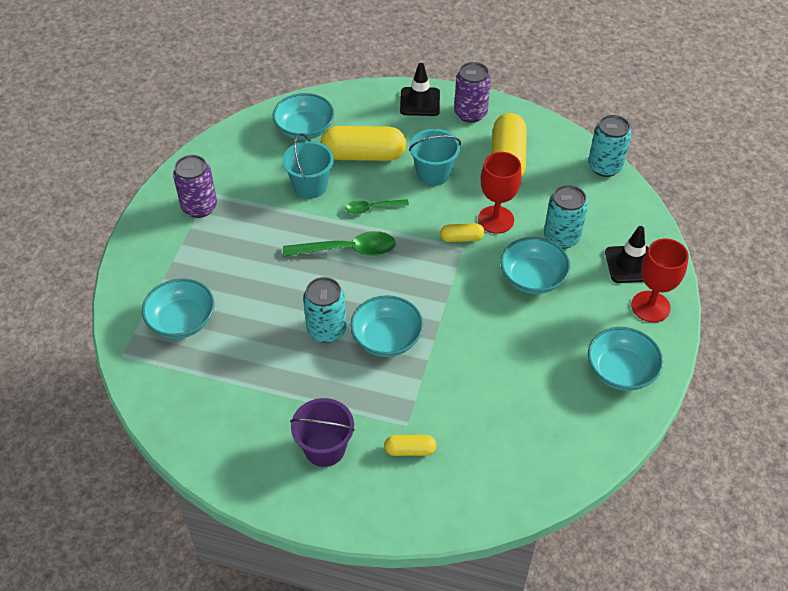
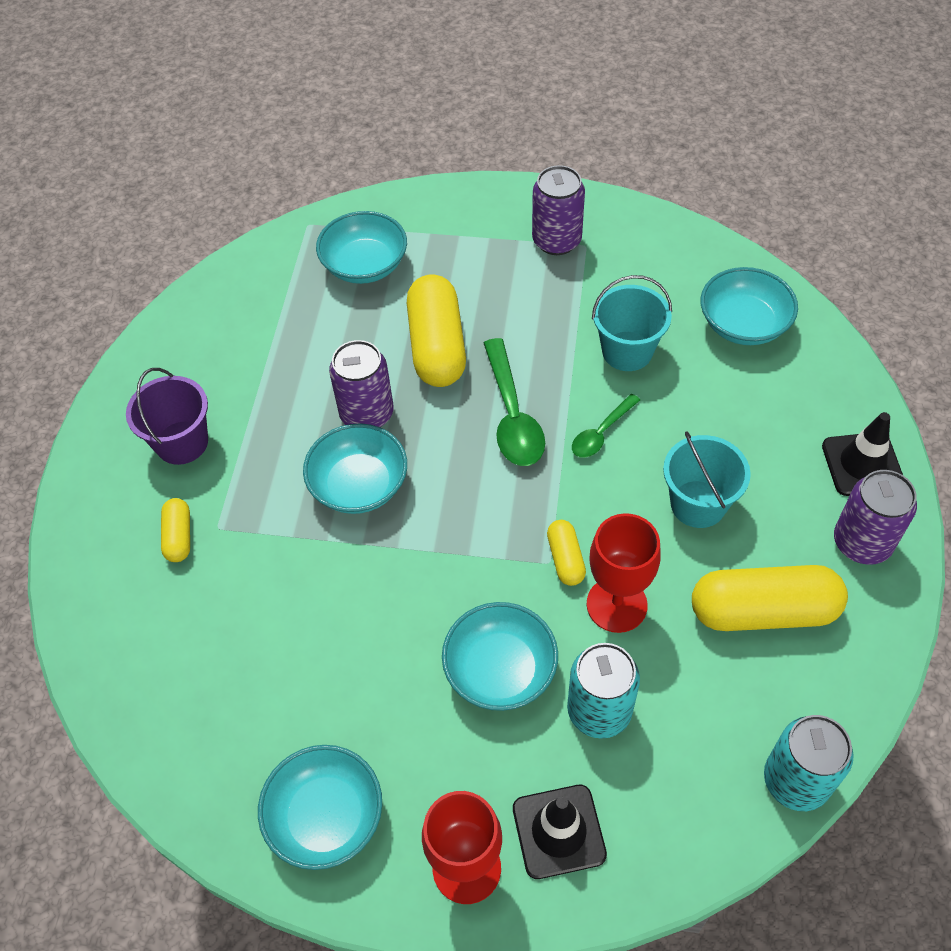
camera: 85 degrees right, 5 degrees up
turquoise can [303,277,347,343] -> purple can [329,340,394,427]
yellow capsule [321,126,406,161] -> yellow capsule moved to [407,275,466,387]
green spoon [346,199,409,214] -> green spoon turned 120 degrees counterclockwise [572,394,640,458]

